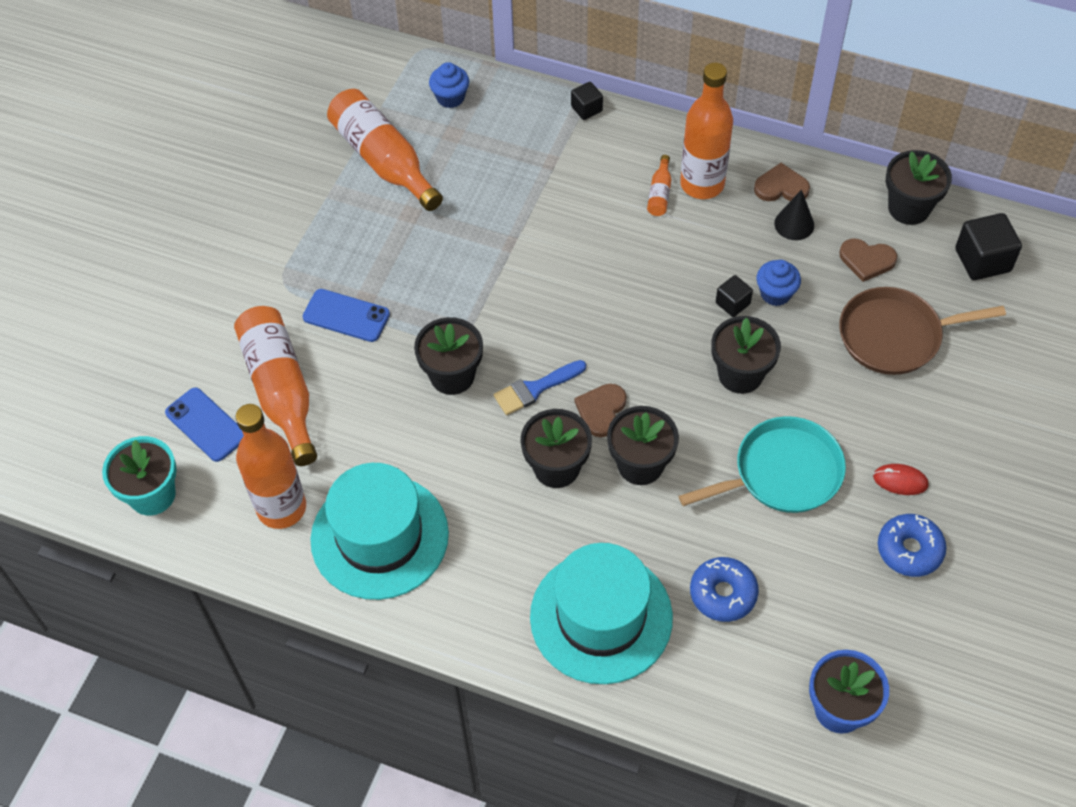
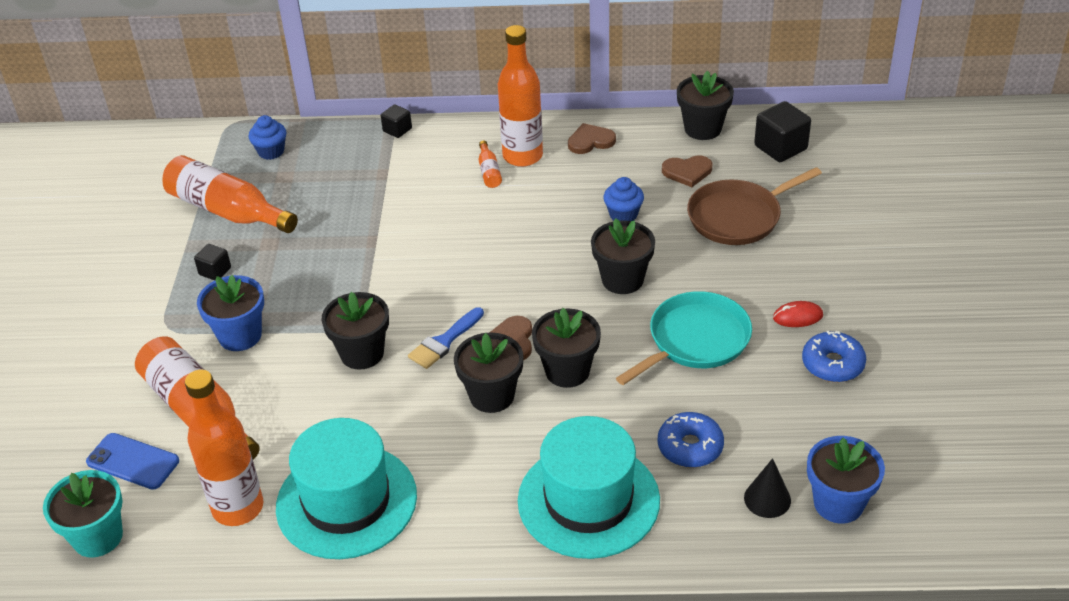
camera: 20 degrees left, 15 degrees down
blue phone [303,289,390,342] -> blue flower pot [197,275,264,351]
black cube [716,275,753,317] -> black cube moved to [194,244,231,281]
black cone [774,189,814,240] -> black cone moved to [744,458,791,518]

